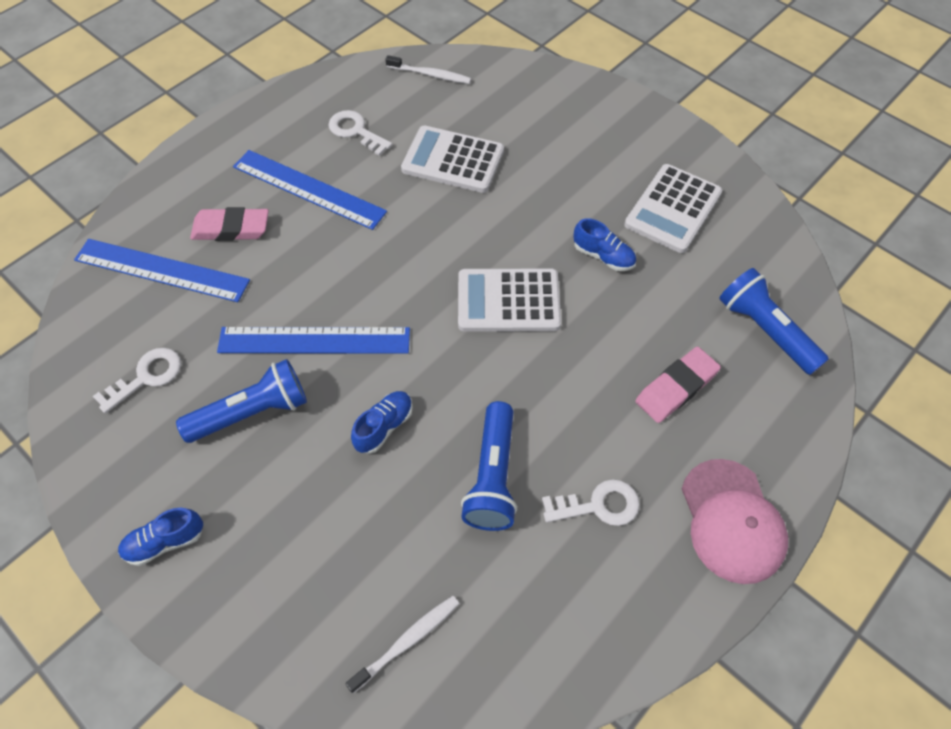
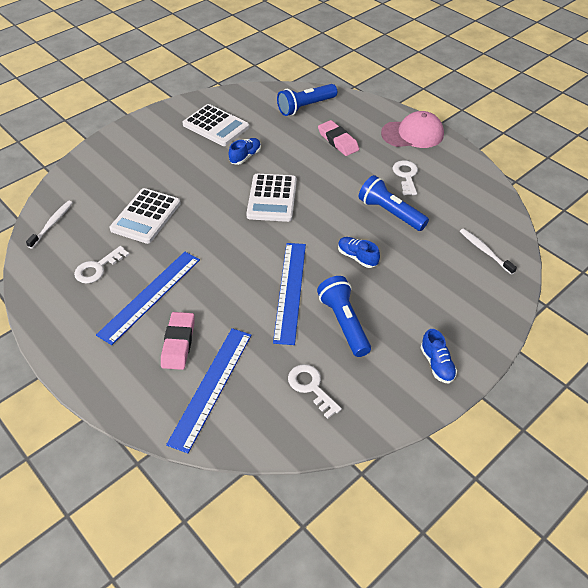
camera: 85 degrees left, 10 degrees down
blue flashlight [461,401,517,531] -> blue flashlight turned 150 degrees counterclockwise [359,175,429,231]

